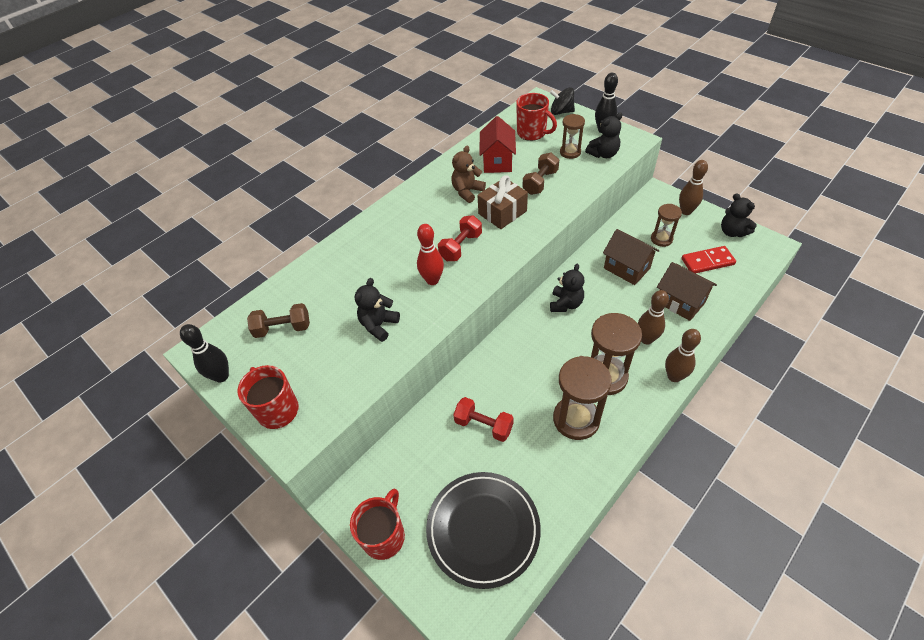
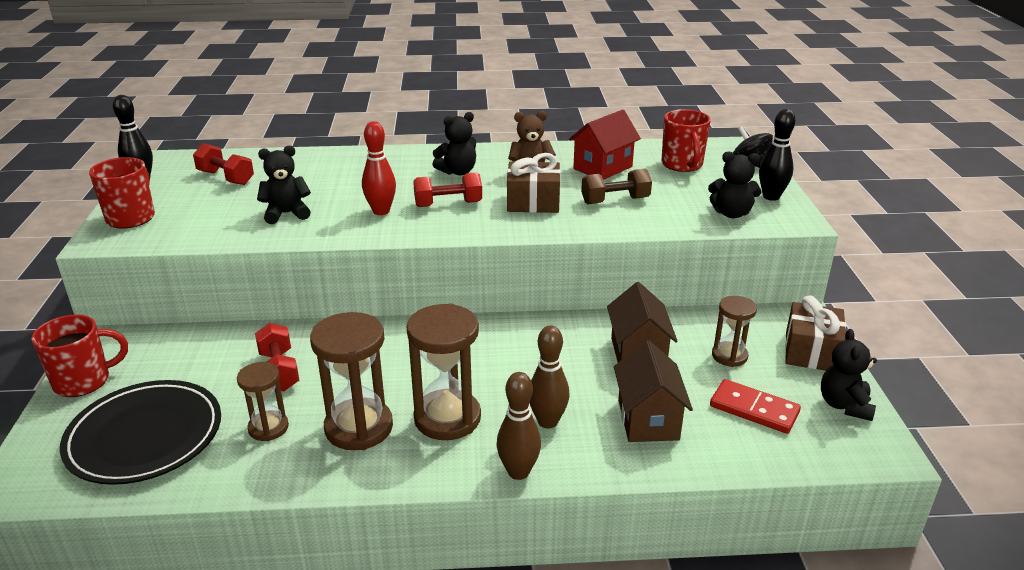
camera: 40 degrees right, 20 degrees down
brown dumbbell [247,303,310,338] -> red dumbbell [193,143,254,185]
black teddy bear [550,264,584,312] -> black teddy bear moved to [432,112,476,175]
brown hourglass [560,114,585,159] -> brown hourglass moved to [237,362,289,441]
brown bowling pin [679,160,708,215] -> brown gift [785,295,846,371]

